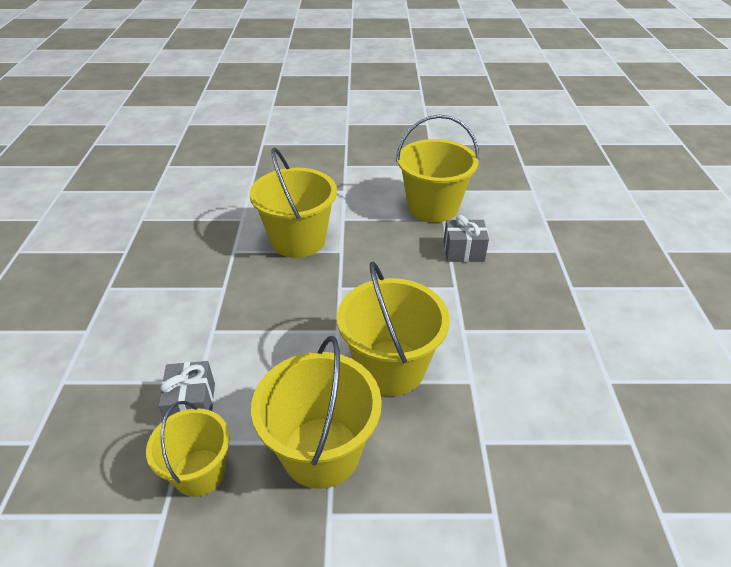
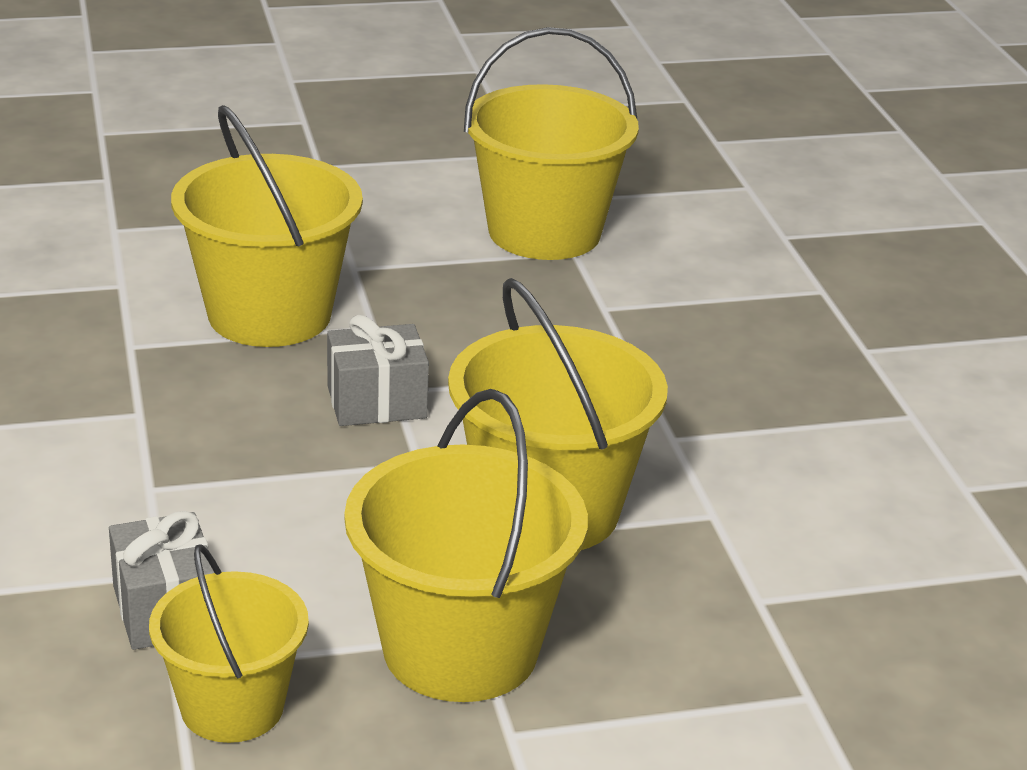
camera: 15 degrees left, 10 degrees down
grey gift [444,215,489,262] -> grey gift moved to [327,315,429,426]

